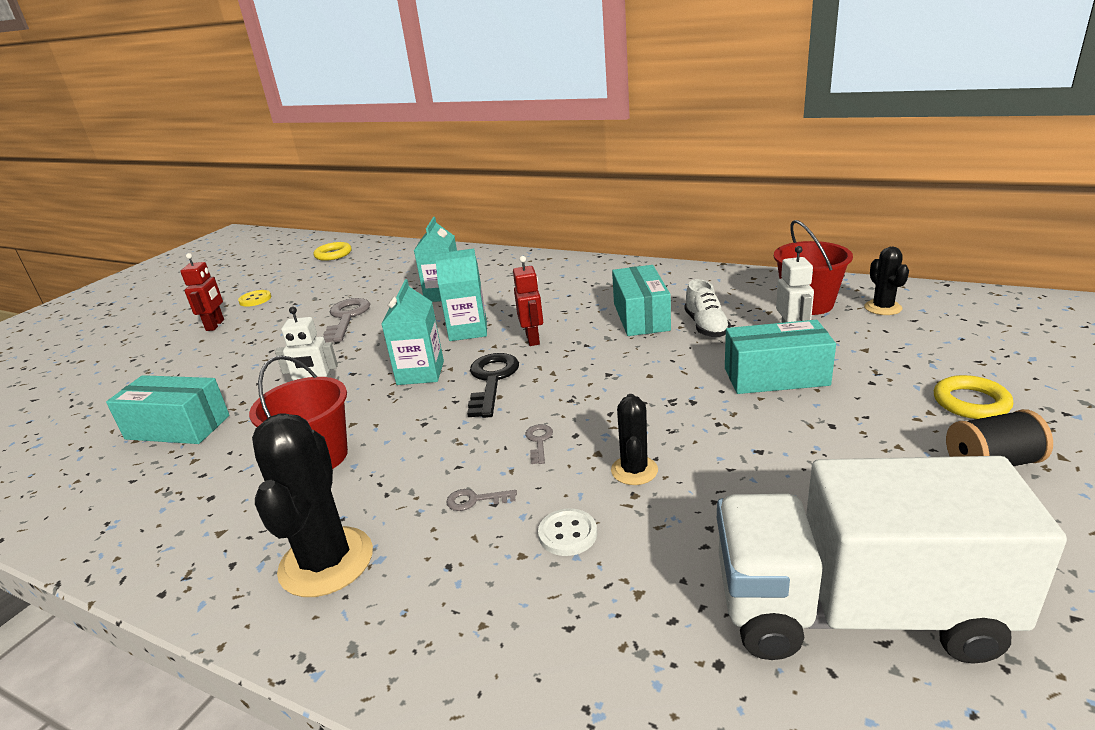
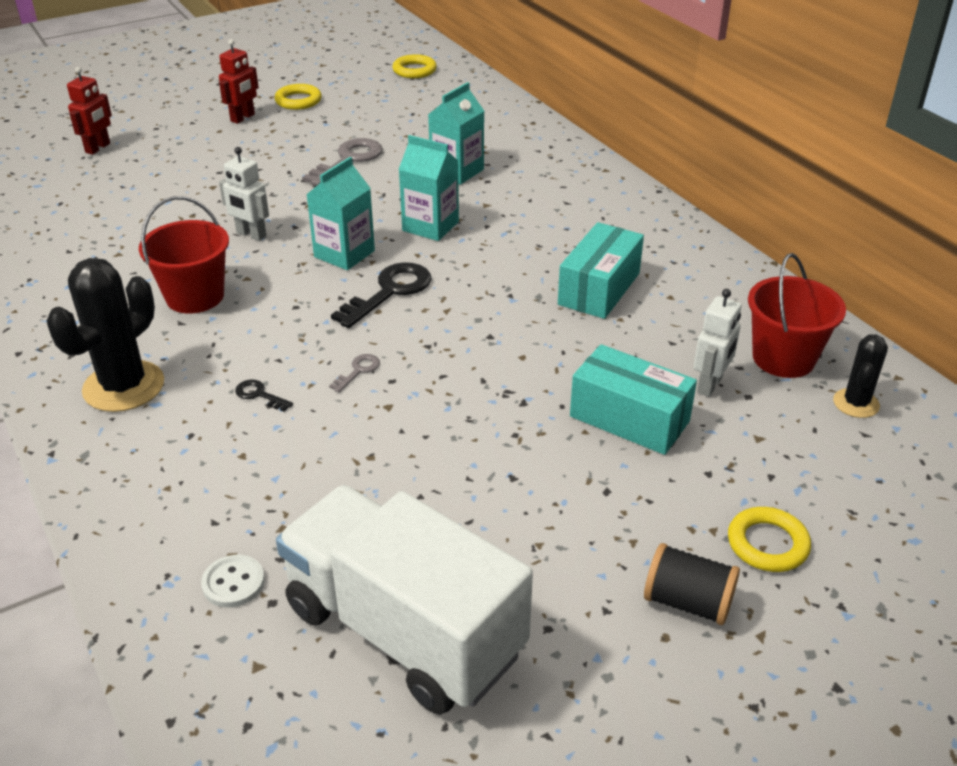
camera: 30 degrees right, 10 degrees up
turquoise box [106,375,229,444] -> none
yellow button [238,290,271,307] -> yellow ring [275,84,322,110]
grey key [446,489,517,511] -> black key [235,379,293,412]
red robot [513,256,543,346] -> red robot moved to [67,67,112,155]
white button [538,508,597,556] -> white button moved to [201,555,265,608]
black cactus [611,394,658,485] -> none
white shoe [684,279,731,337] -> none

